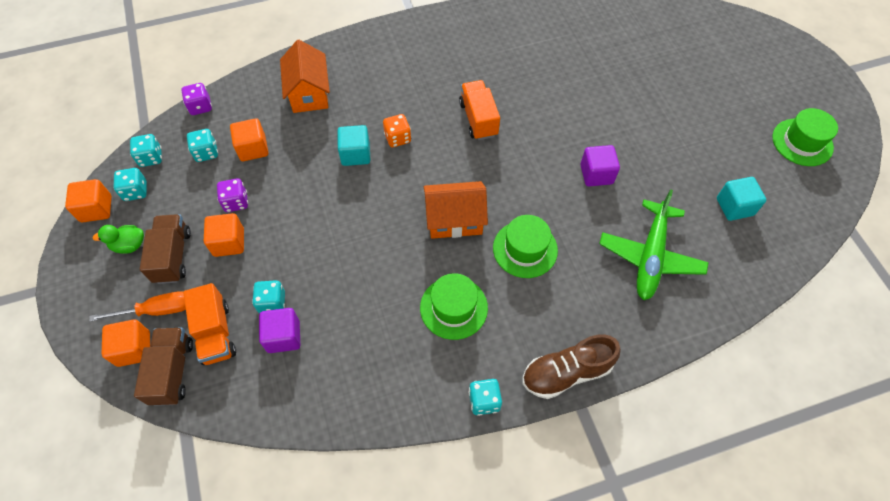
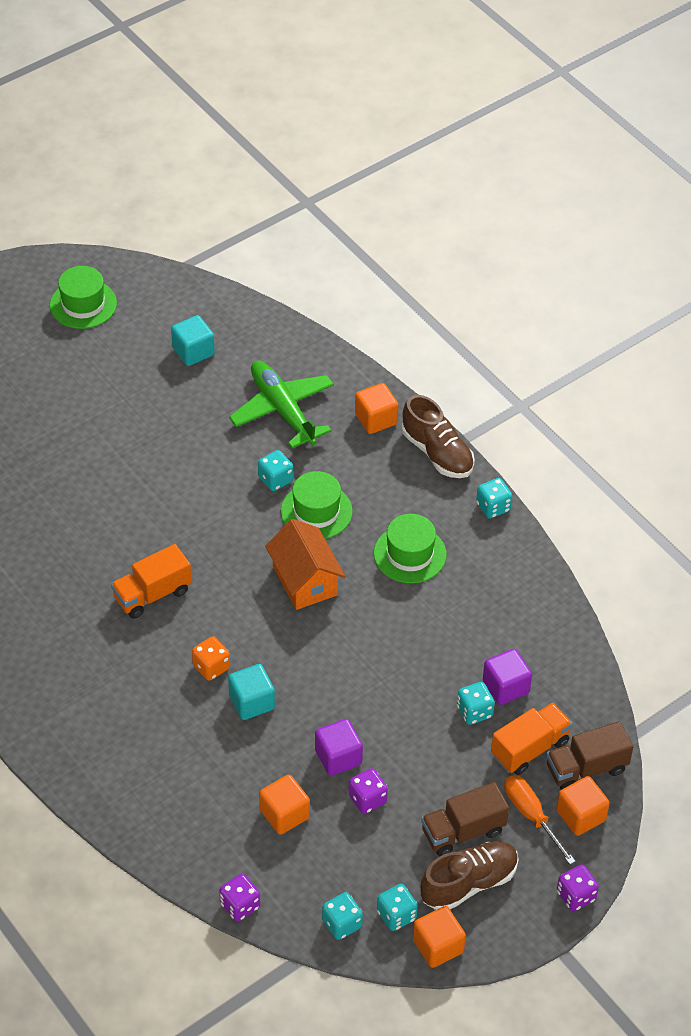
camera: 110 degrees left, 10 degrees down
green duck [92,225,144,254] -> brown shoe [420,841,519,910]
turquoise dice [187,129,218,162] -> turquoise dice moved to [258,450,293,491]
orange cube [204,213,244,257] -> orange cube moved to [355,383,398,434]
orange house [280,40,330,113] -> none
purple cube [580,145,620,186] -> purple cube moved to [315,719,363,776]
green plane [599,189,709,300] -> green plane turned 120 degrees counterclockwise [229,361,334,448]
none -> purple dice [557,865,599,911]

